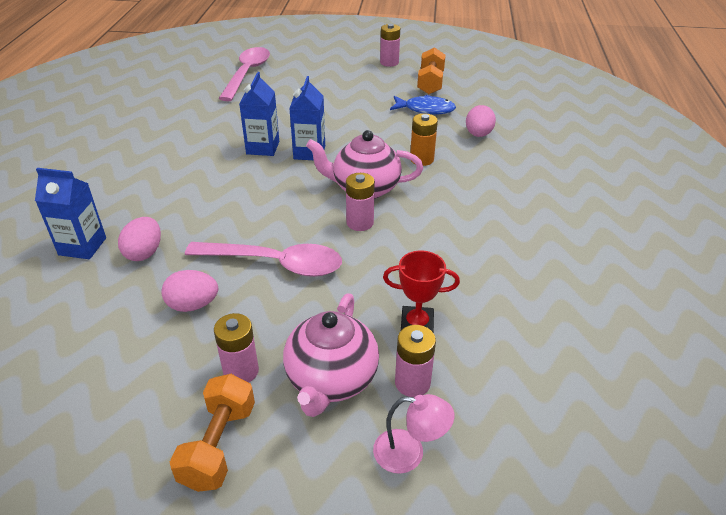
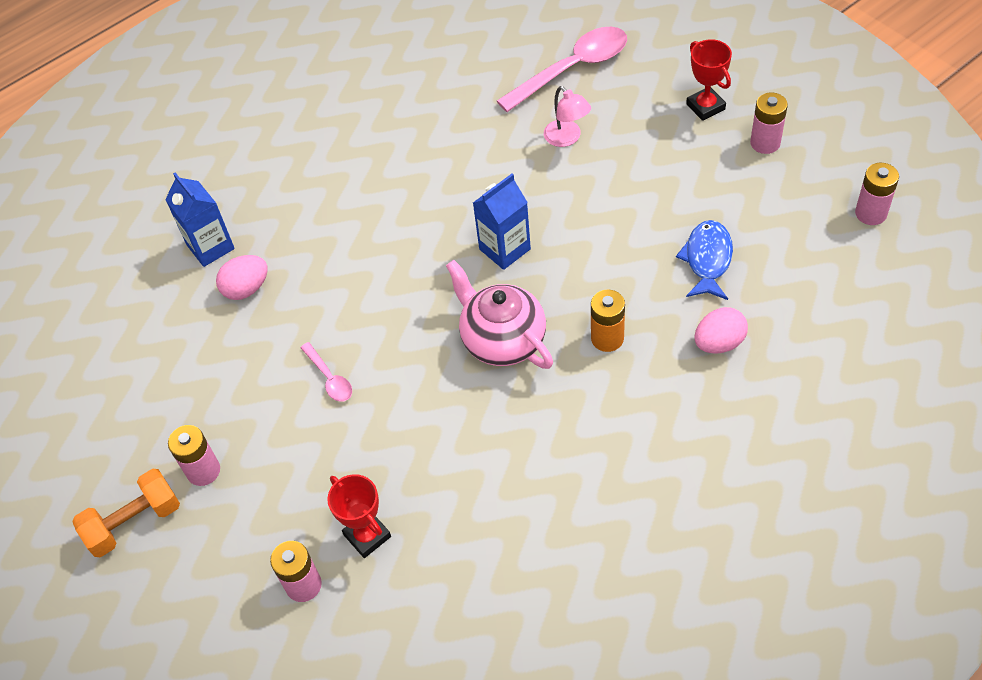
camera: 50 degrees right, 15 degrees up
pink egg [161,270,218,312] -> none
pink spoon [185,242,342,277] -> pink spoon [300,342,352,402], size x0.48
blue carton [239,72,279,156] -> none
pink teapot [283,293,379,417] -> none
pink battery [346,173,375,231] -> pink battery moved to [855,163,899,225]
pink lamp [373,394,454,474] -> pink lamp moved to [544,86,591,147]
blue fish [390,95,456,115] -> blue fish turned 135 degrees counterclockwise [676,220,733,300]
orange dumbbell [417,47,446,94] -> none
none -> red trophy [686,39,732,121]

